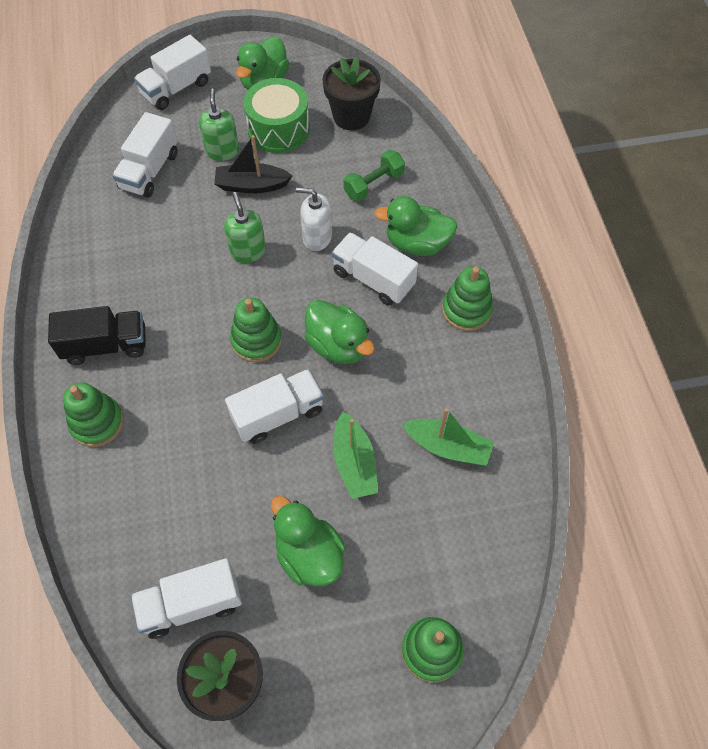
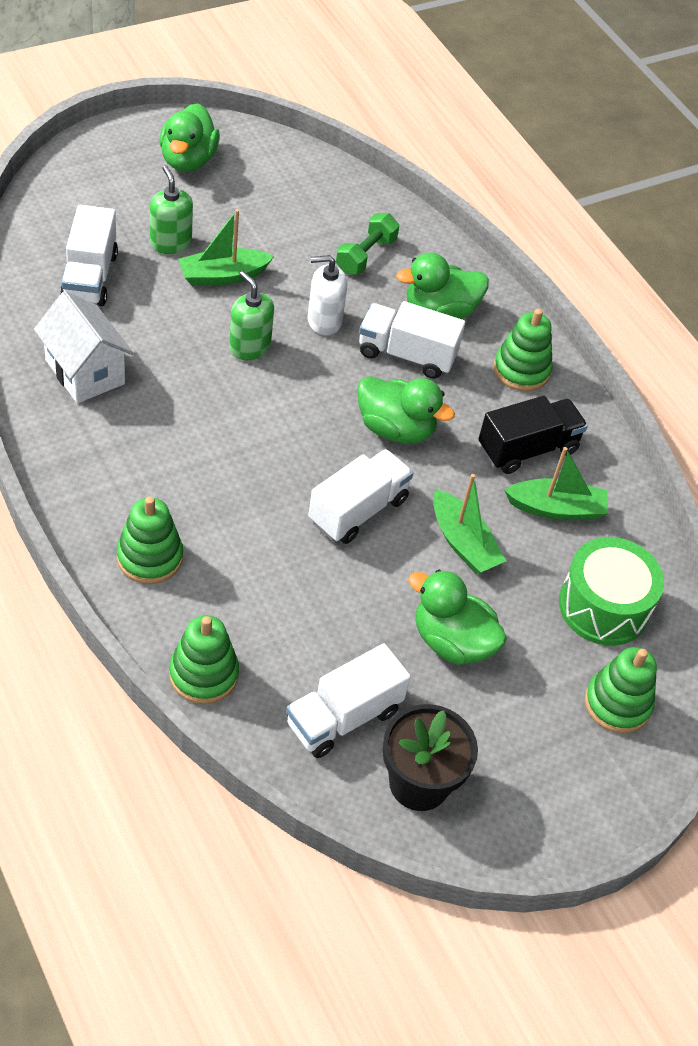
camera: 25 degrees left, 10 degrees down
black truck [48,306,146,365] -> black truck moved to [479,396,588,474]
white truck [134,35,211,110] -> none
black boat [214,135,293,193] -> green boat [179,209,274,286]
green stacking toy [230,297,282,362] -> green stacking toy moved to [169,615,239,704]
green drum [243,78,310,153] -> green drum moved to [559,537,664,646]
black flower pot [322,57,381,130] -> none
none -> white house [34,291,134,403]

